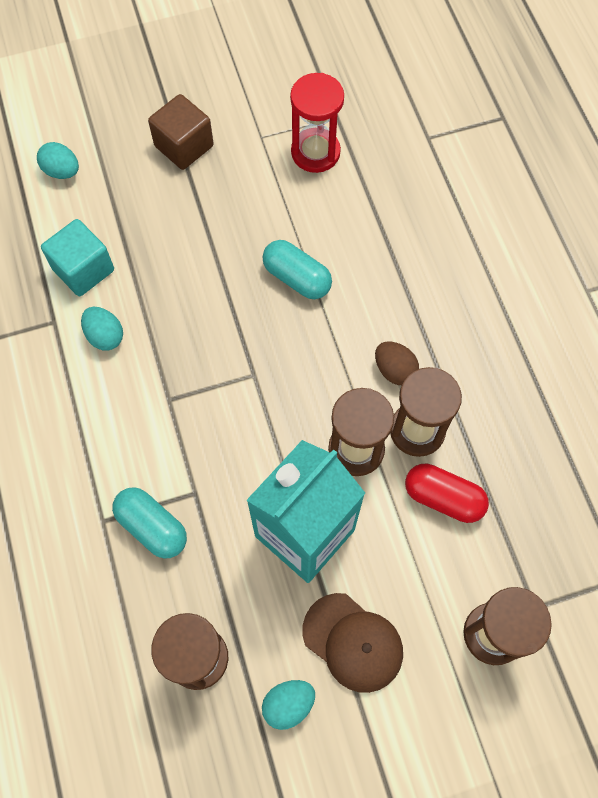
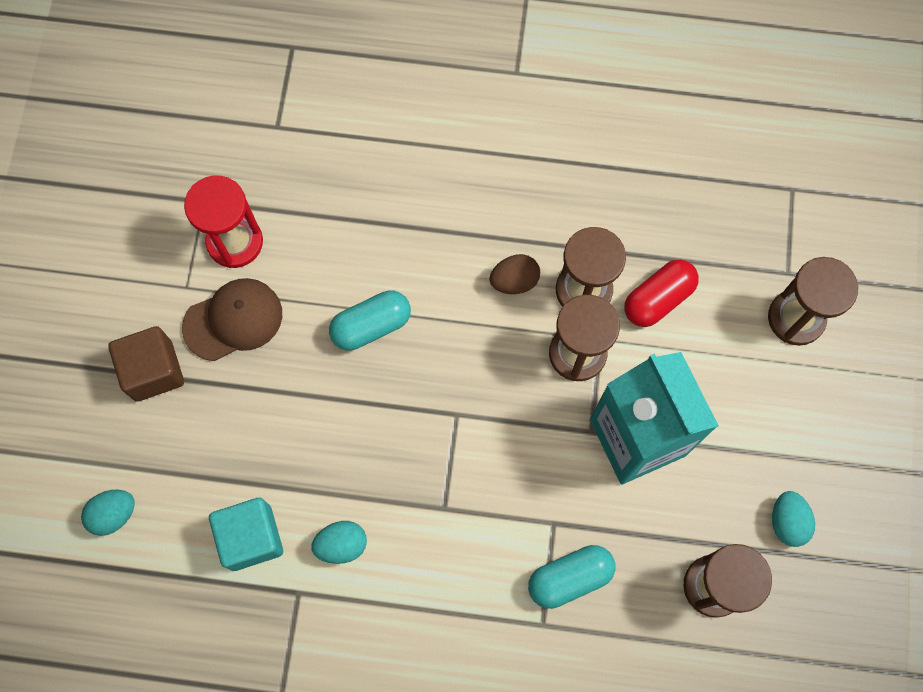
camera: 65 degrees left, 5 degrees up
brown cap [303,593,403,693] -> brown cap moved to [182,278,282,361]

